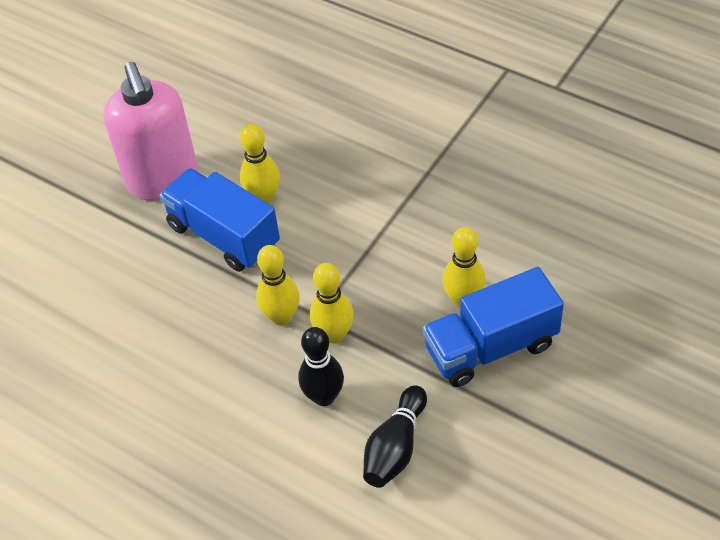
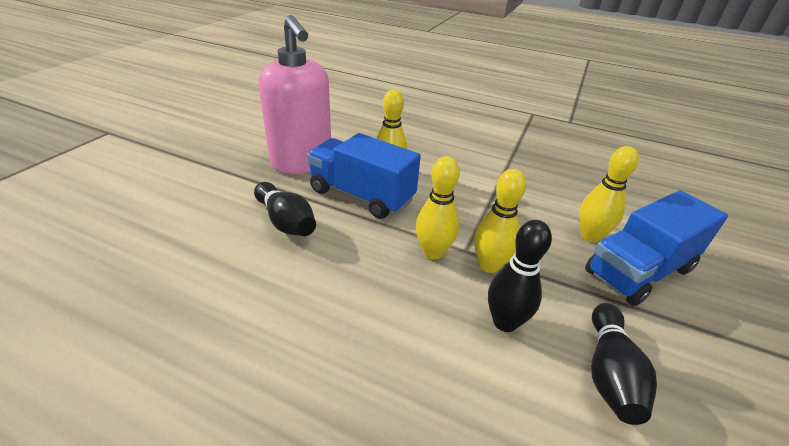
camera: 15 degrees left, 15 degrees down
none -> black bowling pin [254,182,316,236]

